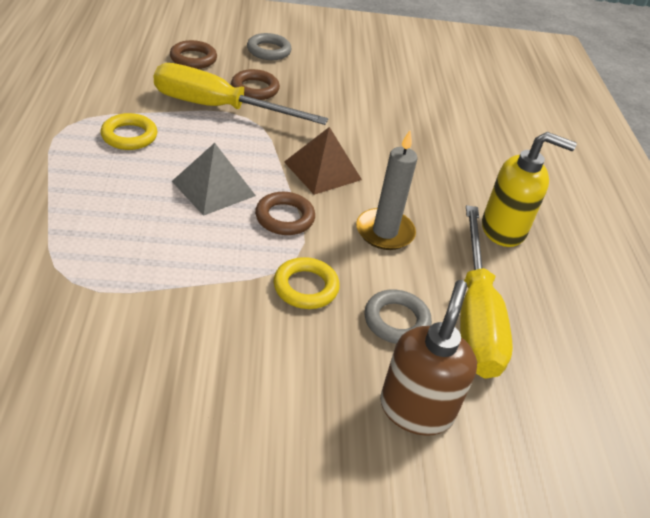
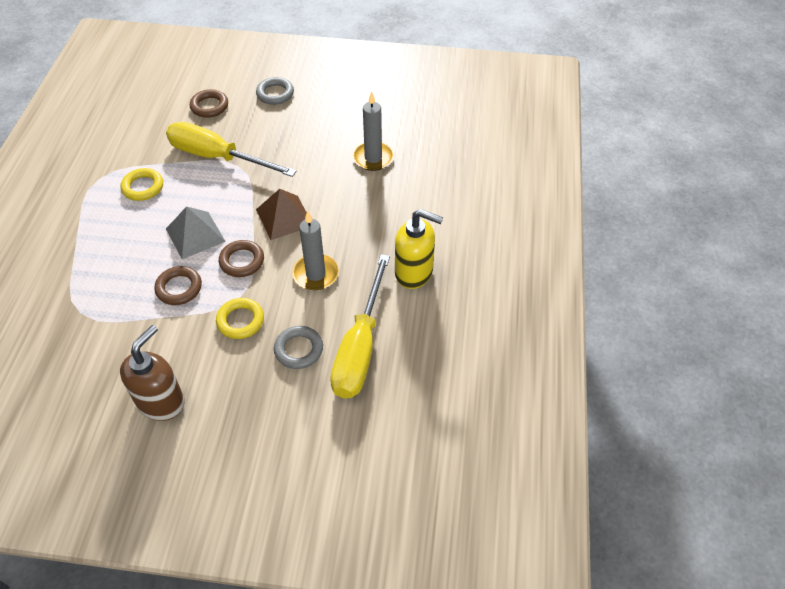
camera: 15 degrees right, 10 degrees up
brown ring [231,69,280,100] -> brown ring moved to [154,266,202,305]
brown soap dispenser [380,280,477,436] -> brown soap dispenser moved to [120,325,185,421]
none -> grey candle [353,91,394,171]

